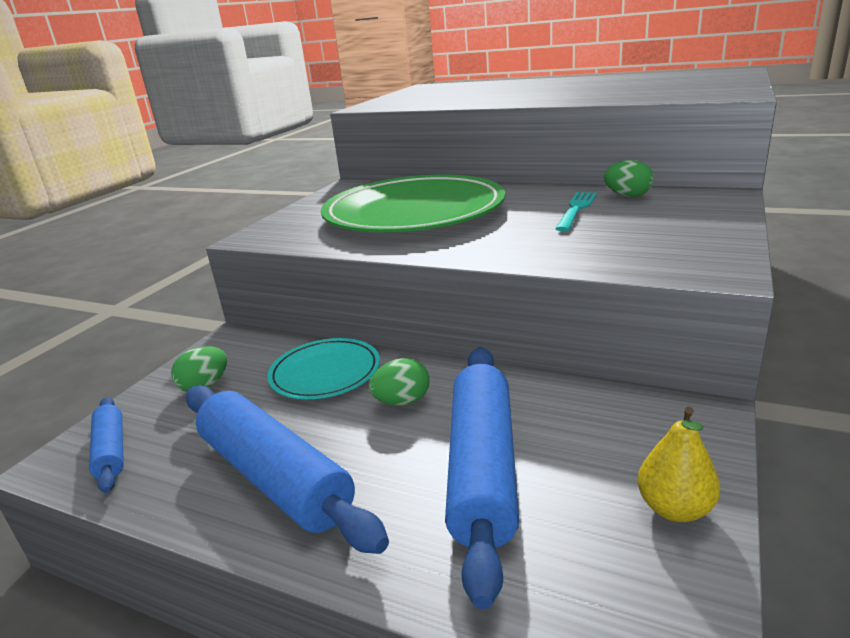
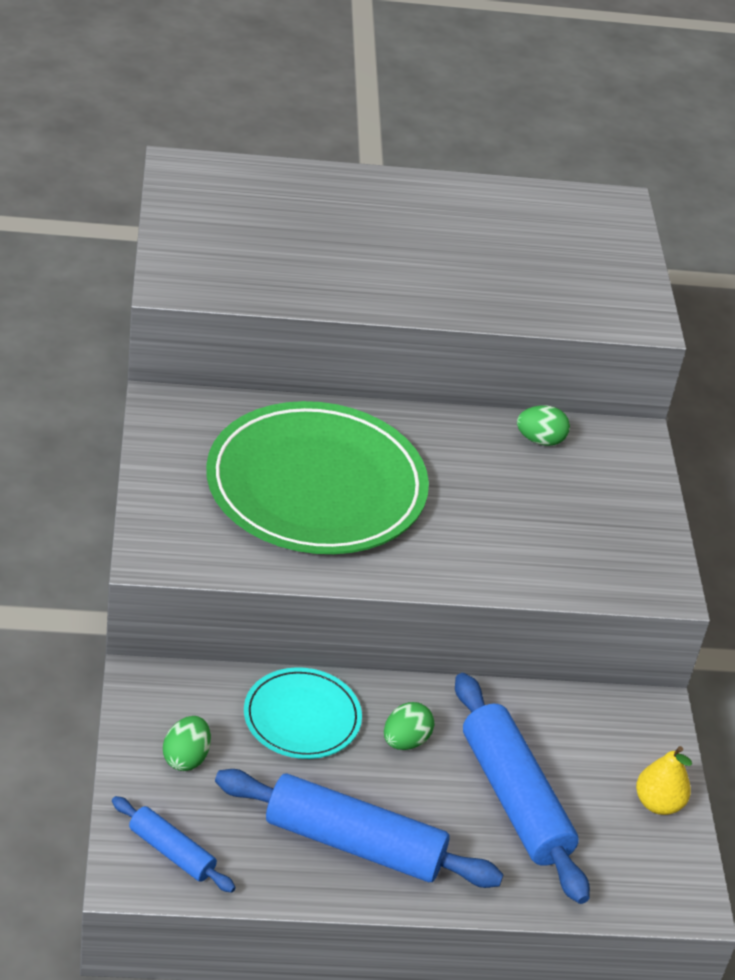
camera: 35 degrees left, 15 degrees up
turquoise fork [555,192,597,231] -> none

